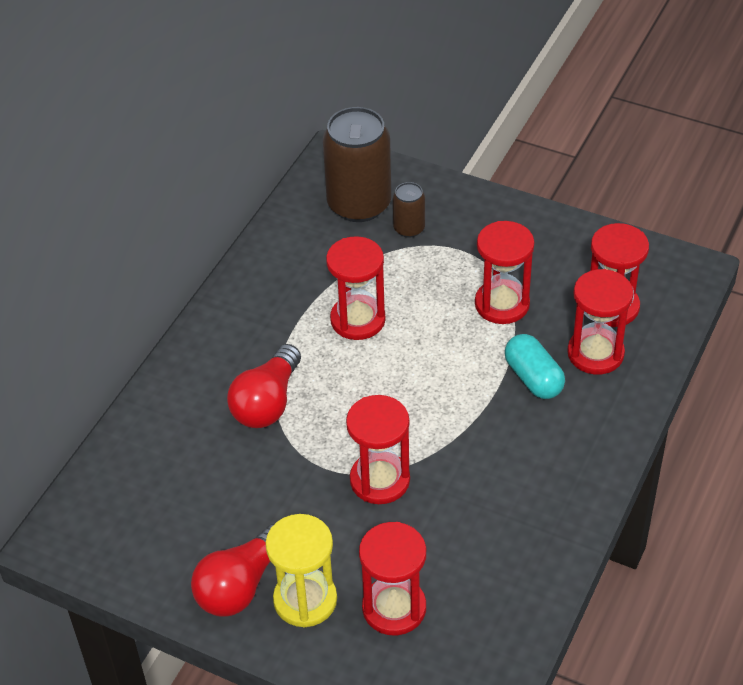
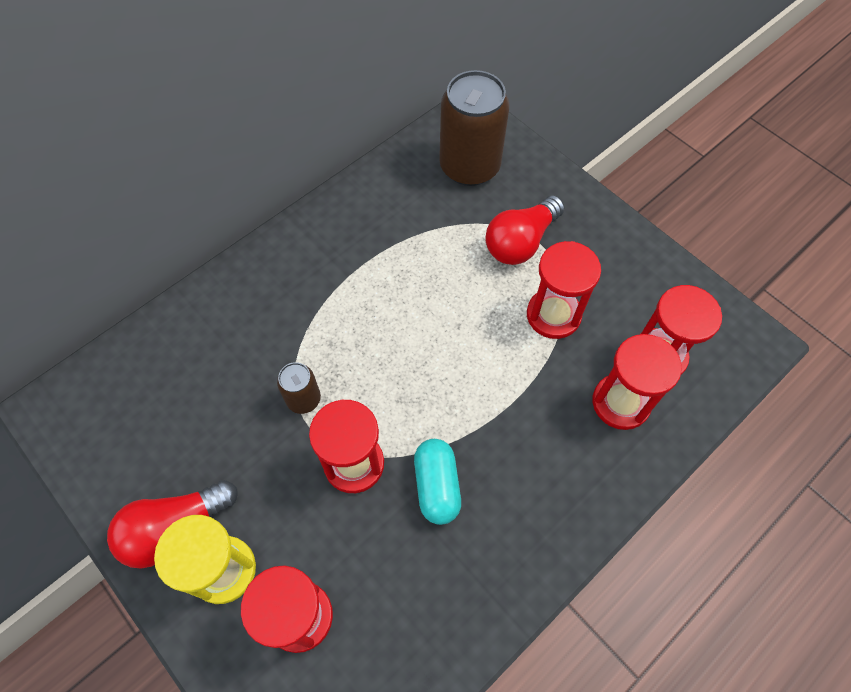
camera: 20 degrees right, 15 degrees up
red light bulb [227,344,301,428] -> red light bulb moved to [485,195,565,265]
red hourglass [326,236,386,340] -> none
brown can [393,182,425,238] -> brown can moved to [277,362,321,414]
turquoise capsule [505,334,565,399] -> turquoise capsule moved to [414,439,461,525]

